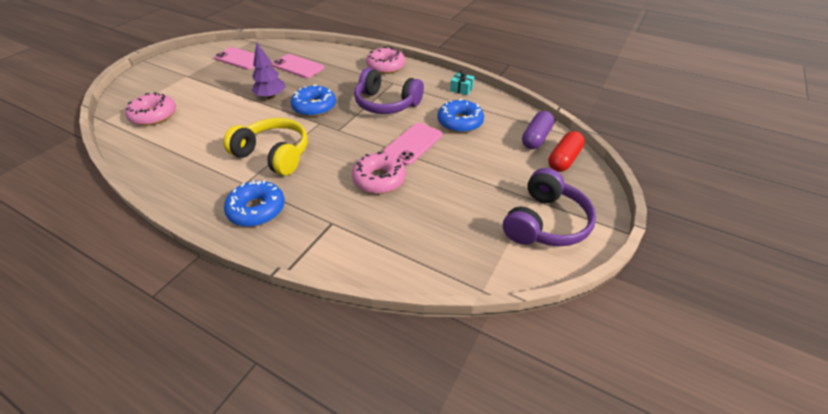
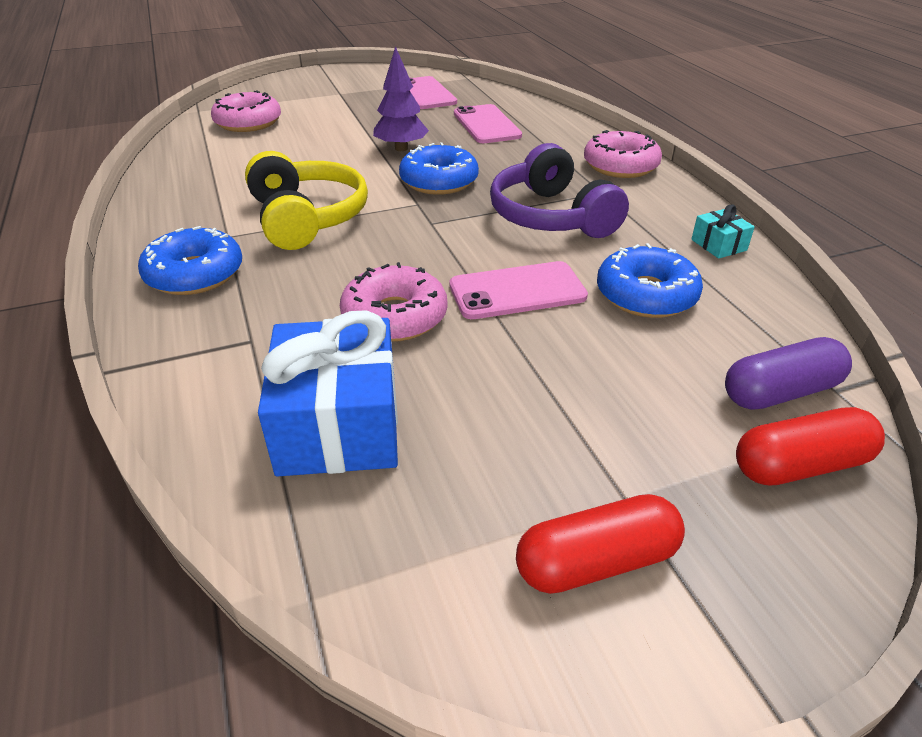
camera: 40 degrees right, 5 degrees down
purple headphones [503,168,596,246] -> red capsule [516,494,685,594]
none -> blue gift [258,311,398,477]

